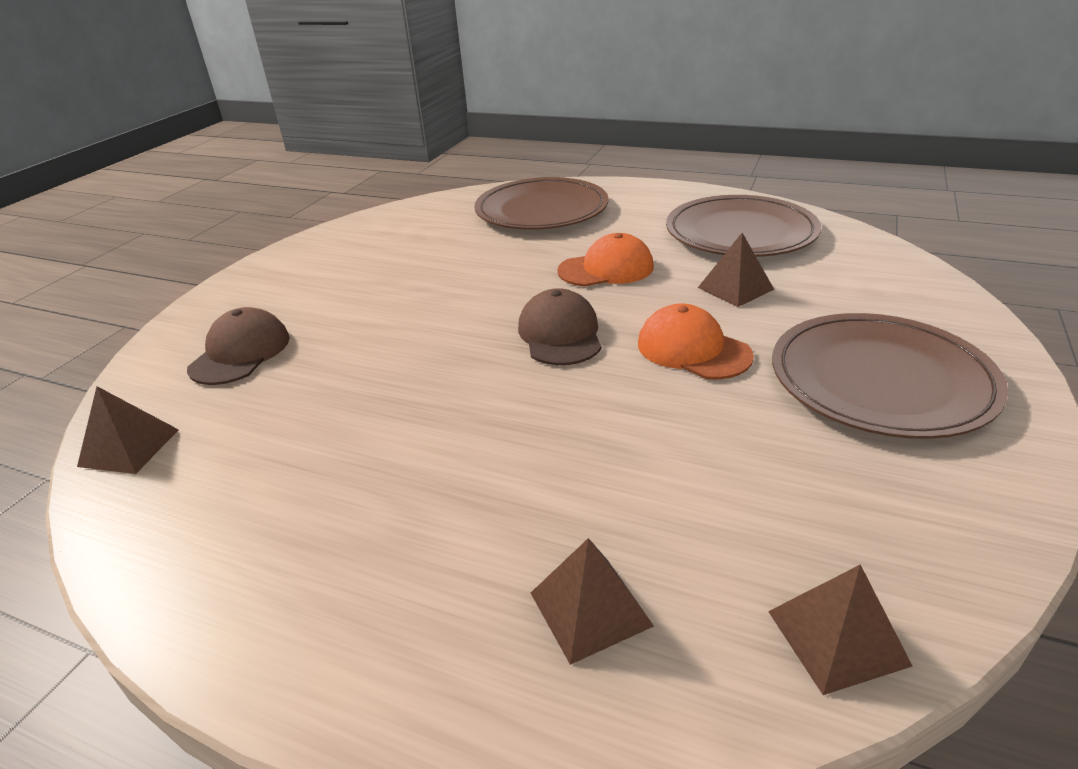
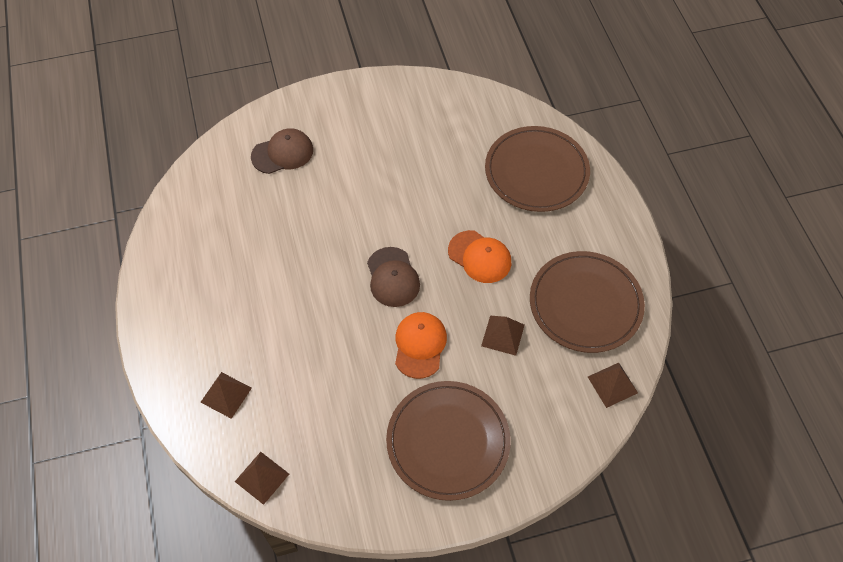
camera: 50 degrees right, 25 degrees up
brown pyramid [77,386,179,474] -> brown pyramid moved to [588,363,638,408]
brown cap [518,288,602,365] -> brown cap turned 120 degrees clockwise [367,247,420,307]

